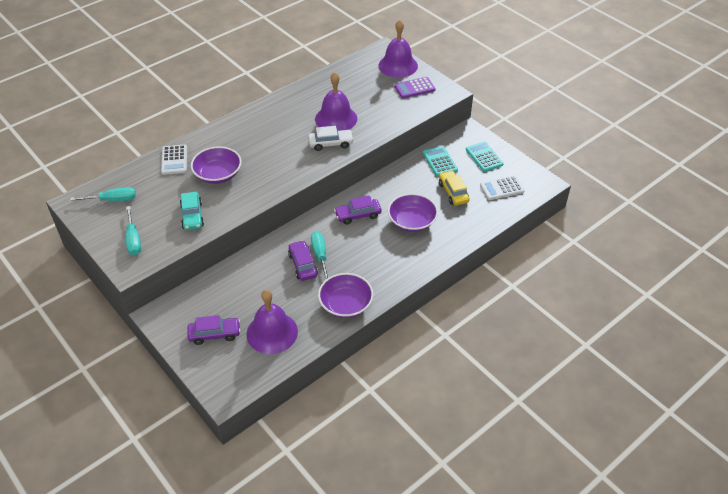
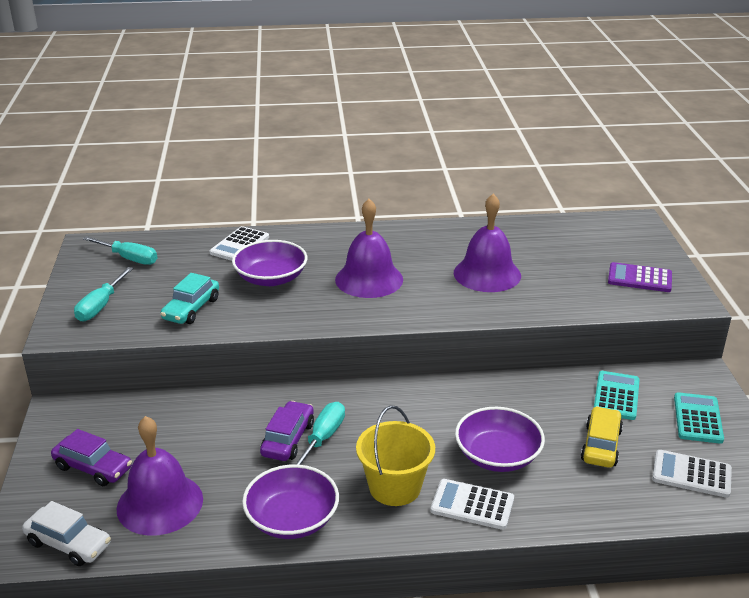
camera: 35 degrees right, 15 degrees down
white car [308,126,354,151] -> white car moved to [22,501,111,566]
purple car [334,195,382,225] -> none
purple bell [378,20,418,78] -> purple bell moved to [335,199,403,298]
none -> yellow bucket [356,405,435,506]
none -> white calculator [431,479,514,530]

